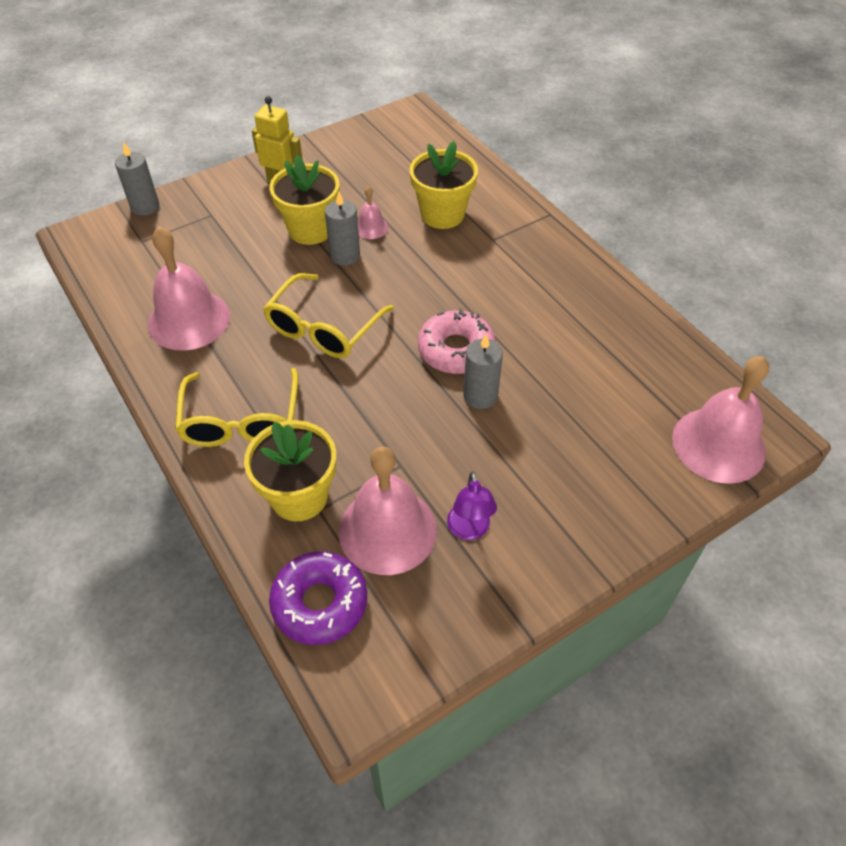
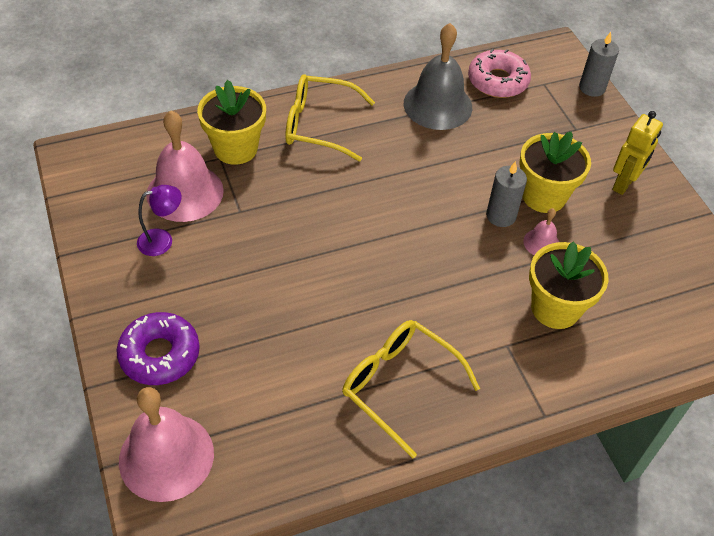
camera: 100 degrees right, 0 degrees up
pink bell [148,226,230,351] -> grey bell [404,23,472,130]
yellow glasses [263,273,394,358] -> yellow glasses moved to [342,320,480,459]
purple donut [269,551,367,645] -> purple donut moved to [117,312,200,385]
pink donut [418,308,496,374] -> pink donut moved to [468,49,531,98]
purple lamp [447,471,497,540] -> purple lamp turned 150 degrees clockwise [137,185,181,256]
grey candle [463,334,503,409] -> none

